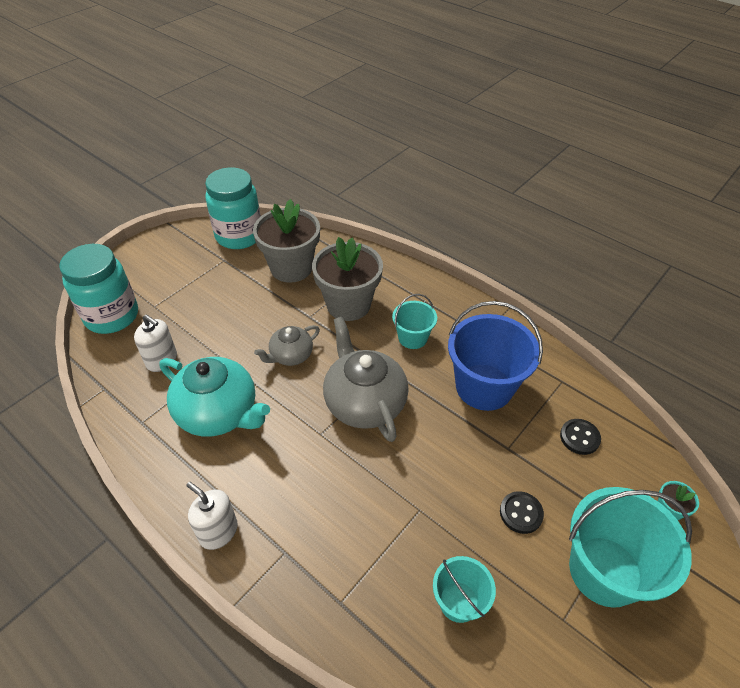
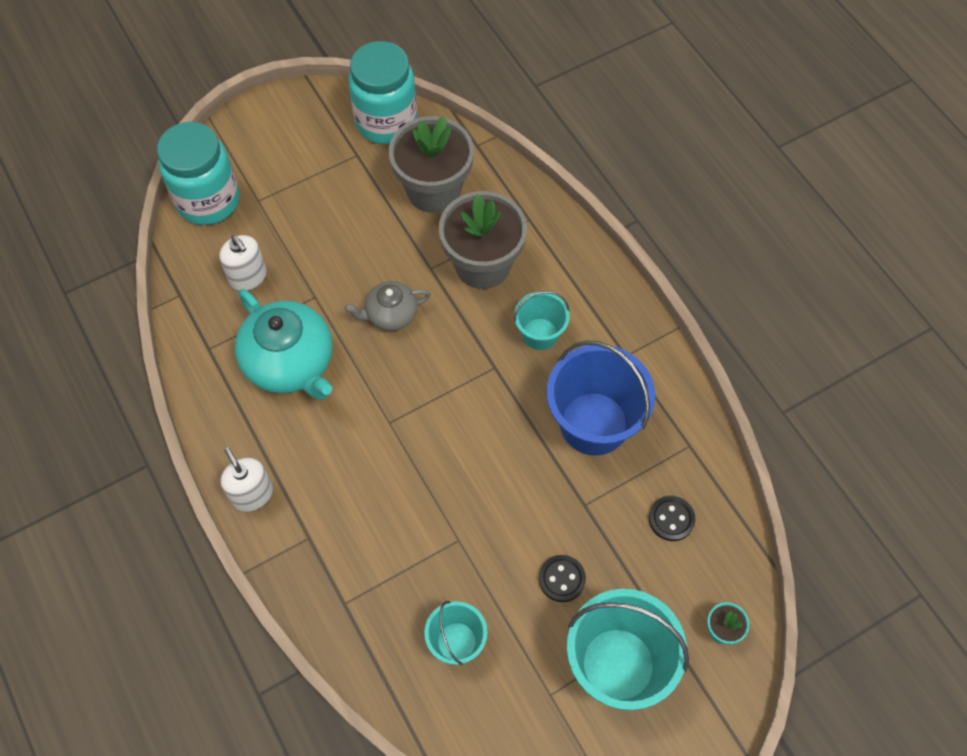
camera: 20 degrees right, 15 degrees up
grey teapot [323,317,409,442] -> none

